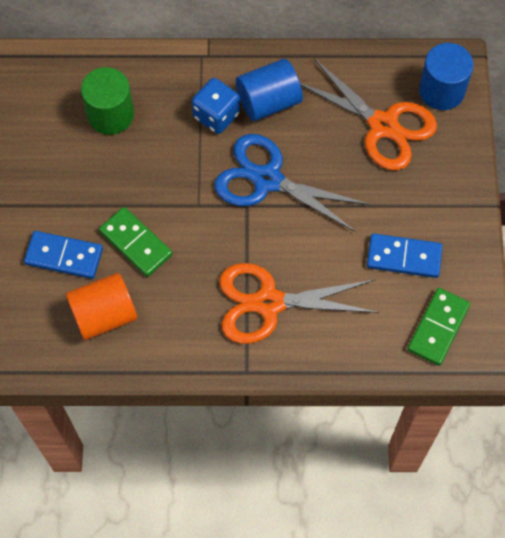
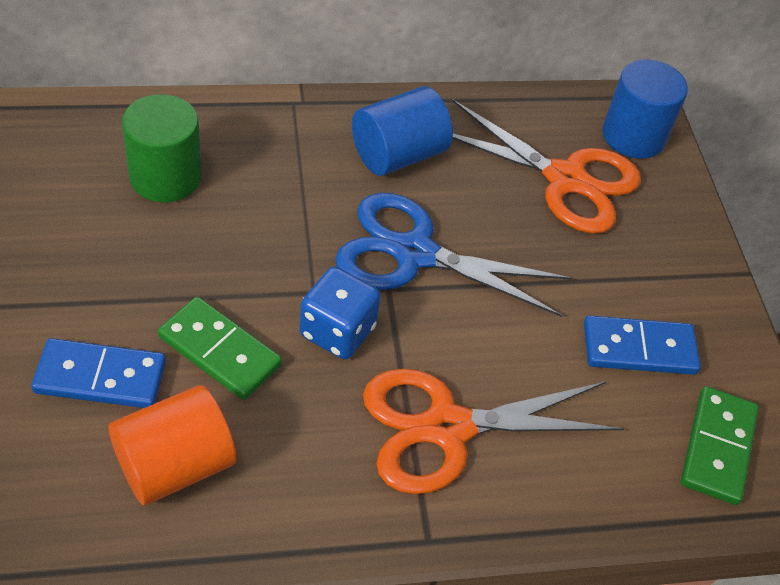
camera: 15 degrees left, 15 degrees down
blue dice [192,78,240,134] -> blue dice moved to [299,267,381,359]

